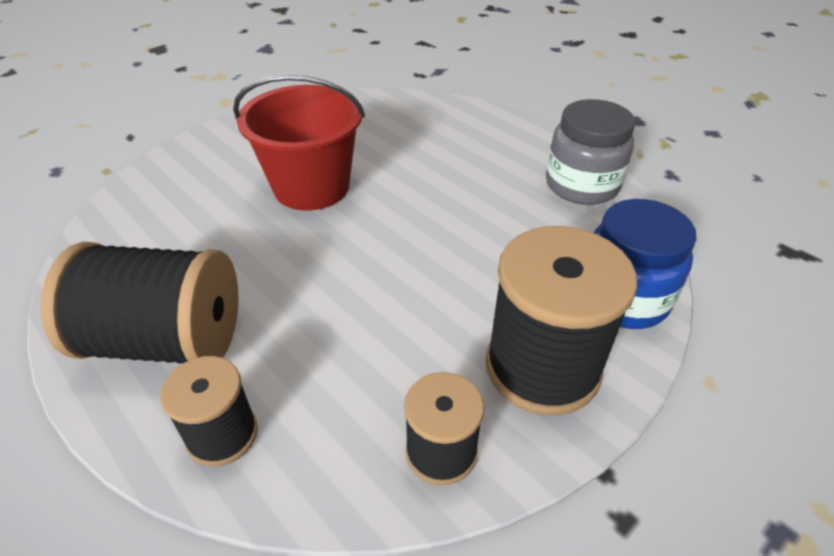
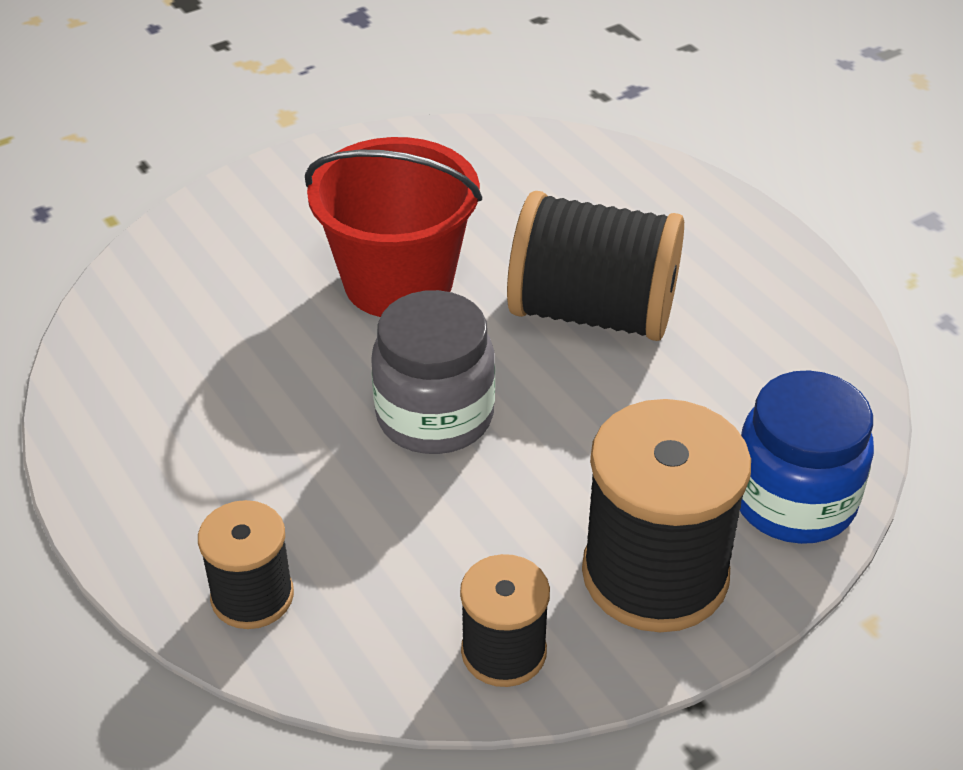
camera: 10 degrees right, 0 degrees up
black spool [41,242,238,364] -> black spool moved to [507,191,684,341]
grey jar [546,99,635,205] -> grey jar moved to [371,290,495,454]

